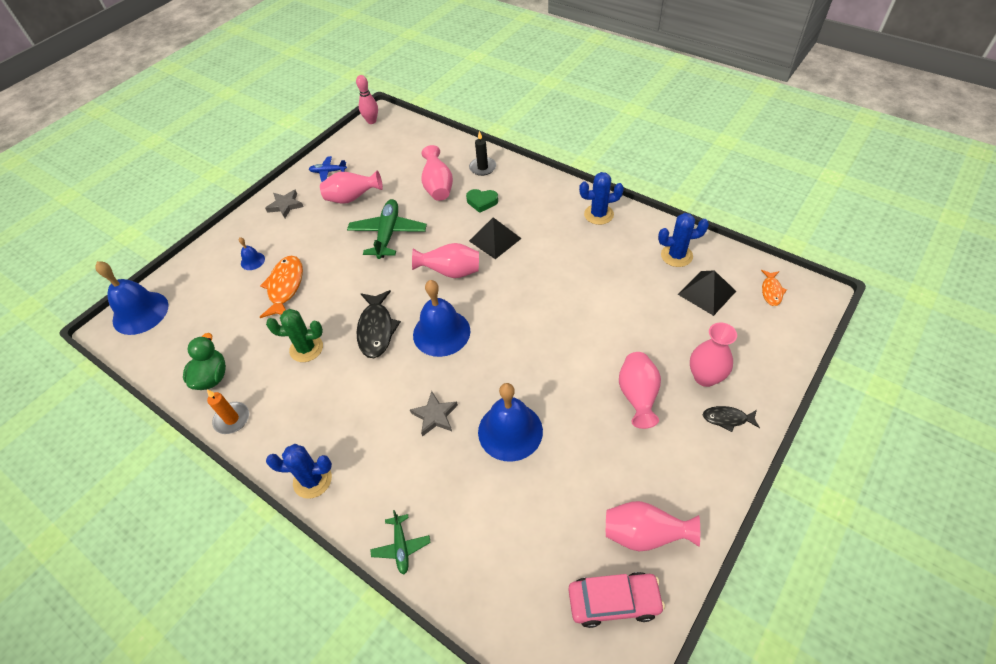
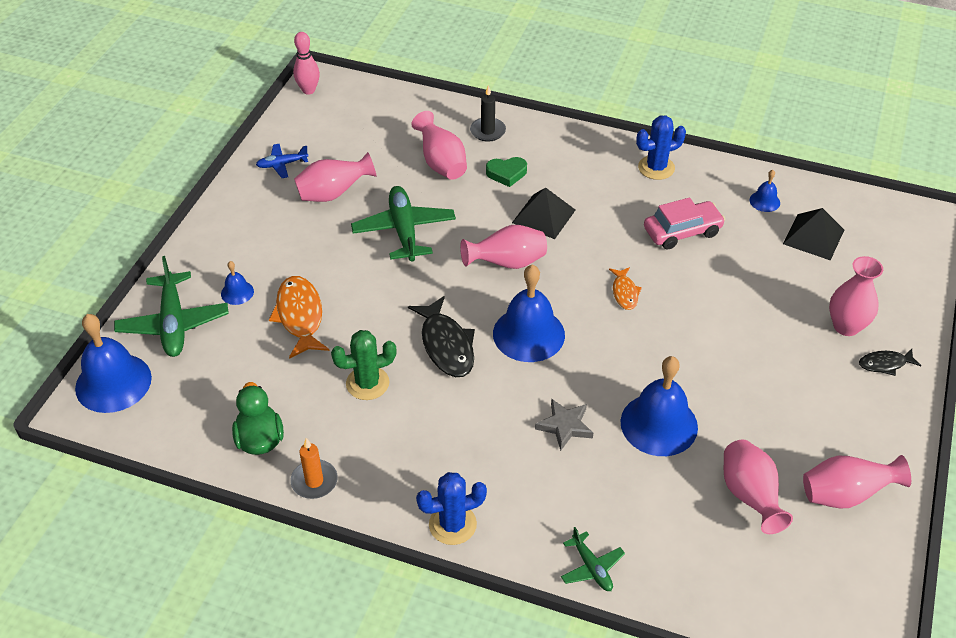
camera: 20 degrees left, 5 degrees down
grey star [265,190,303,218] -> none
pink car [568,572,665,628] -> pink car moved to [644,197,725,250]
pink vase [619,352,661,429] -> pink vase moved to [724,440,793,534]
blue cactus [658,213,709,267] -> blue bell [750,170,780,212]
orange fish [761,270,787,306] -> orange fish moved to [609,267,642,310]
none -> green plane [114,256,229,357]

